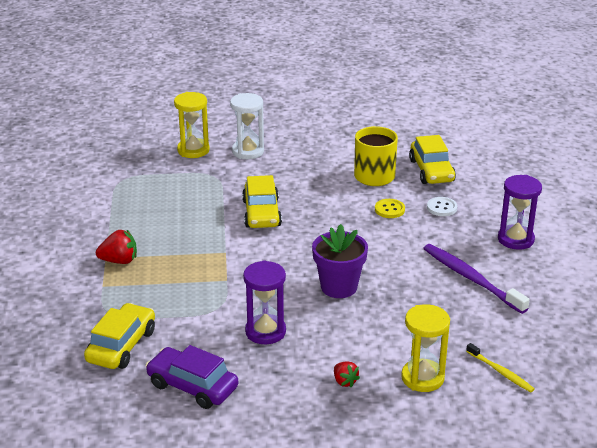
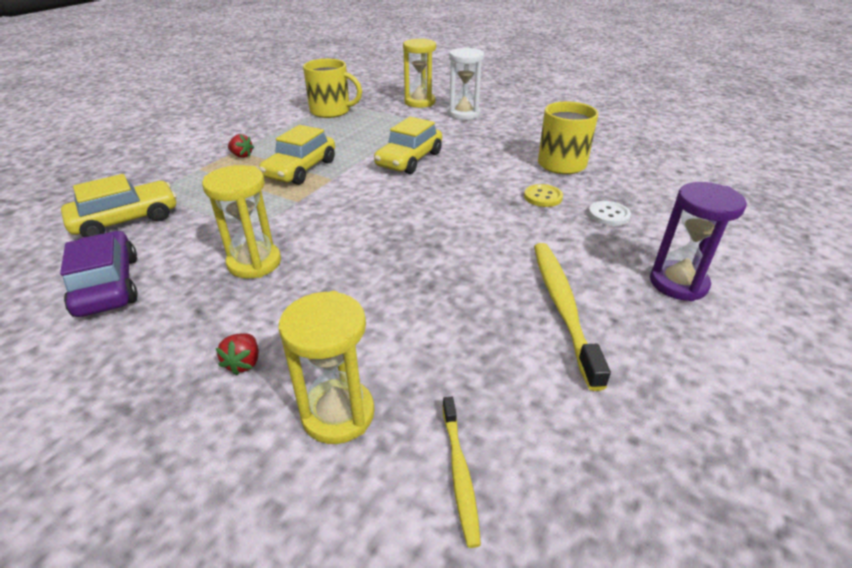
camera: 35 degrees right, 5 degrees up
red strawberry [96,230,137,264] -> red strawberry [228,134,254,158], size x0.64
purple hourglass [243,260,286,344] -> yellow hourglass [202,165,281,279]
purple flower pot [312,224,368,298] -> none
yellow car [409,135,456,184] -> yellow car moved to [259,125,335,185]
purple toothbrush [423,244,530,314] -> yellow toothbrush [534,243,611,391]
none -> yellow mug [303,59,362,118]

